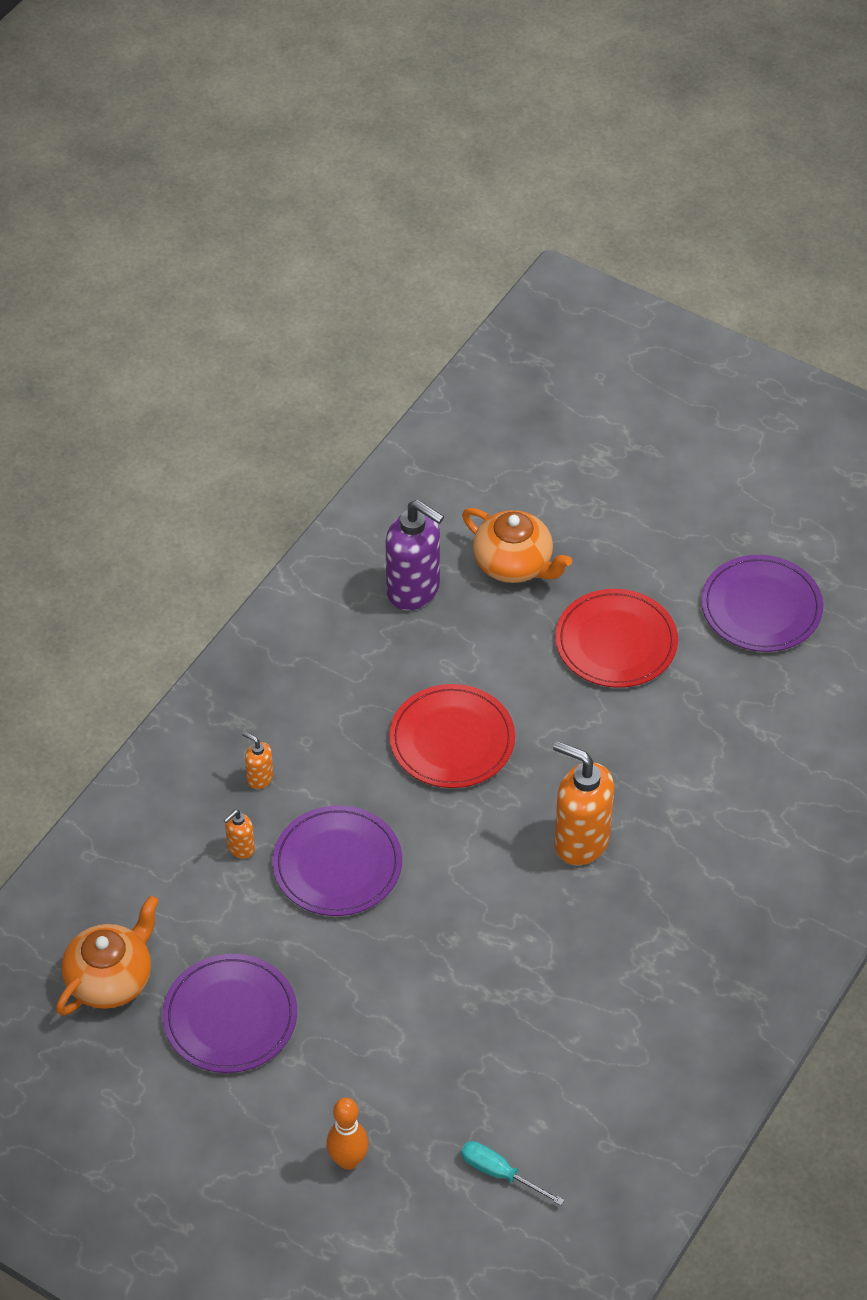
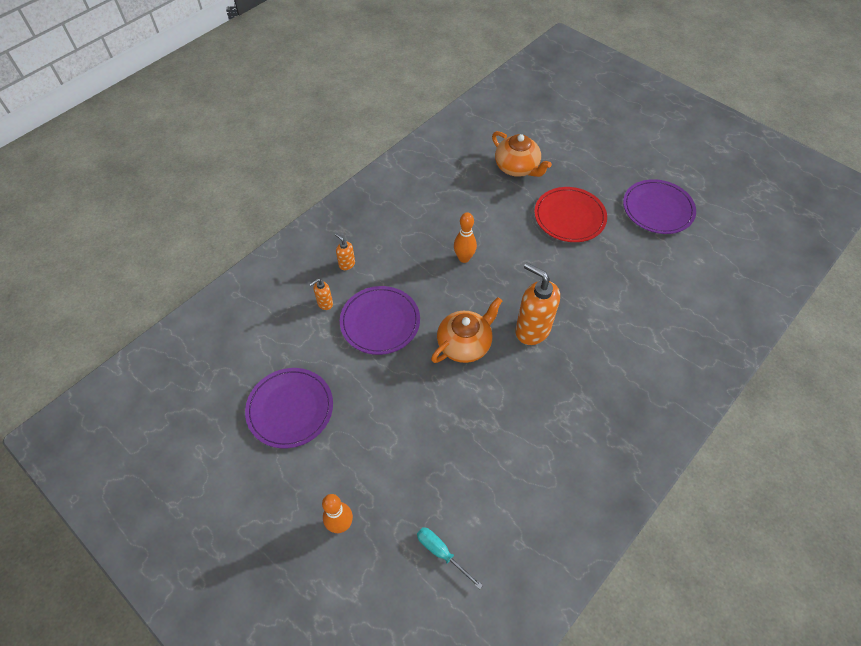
camera: 10 degrees right, 5 degrees up
orange teapot [56,896,159,1016] -> orange teapot moved to [431,297,502,363]
purple soap dispenser [385,500,444,610] -> none
red plate [389,684,515,788] -> orange bowling pin [454,212,477,263]

